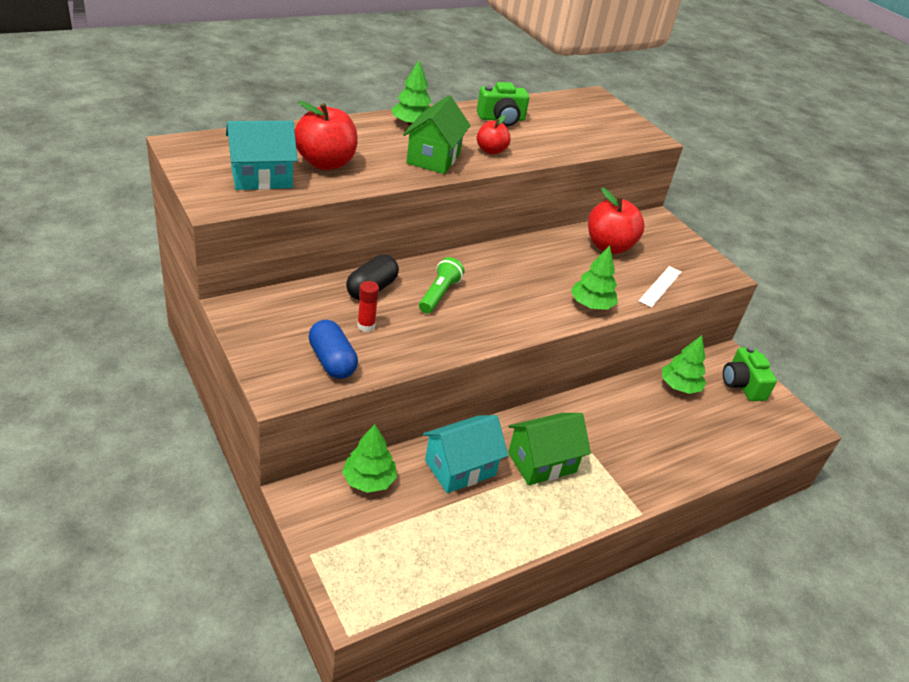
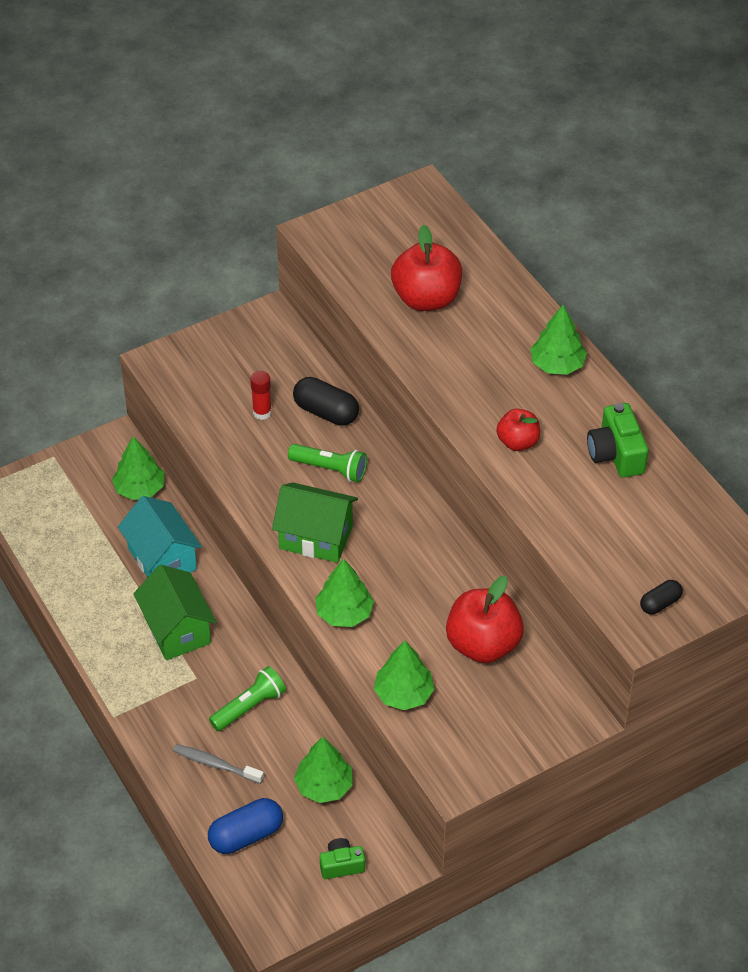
camera: 95 degrees right, 10 degrees up
turquoise house [226,121,298,190] -> none
blue capsule [309,320,358,379] -> blue capsule moved to [208,798,283,854]
green house [403,95,471,174] -> green house moved to [272,482,358,563]
white ruler [639,266,682,307] -> green tree [374,641,435,710]
green camera [723,346,777,401] -> green camera [320,838,365,879], size x0.63
none -> grey toothbrush [173,744,264,784]
none -> green flashlight [209,666,286,731]
none -> black capsule [640,580,683,614]

